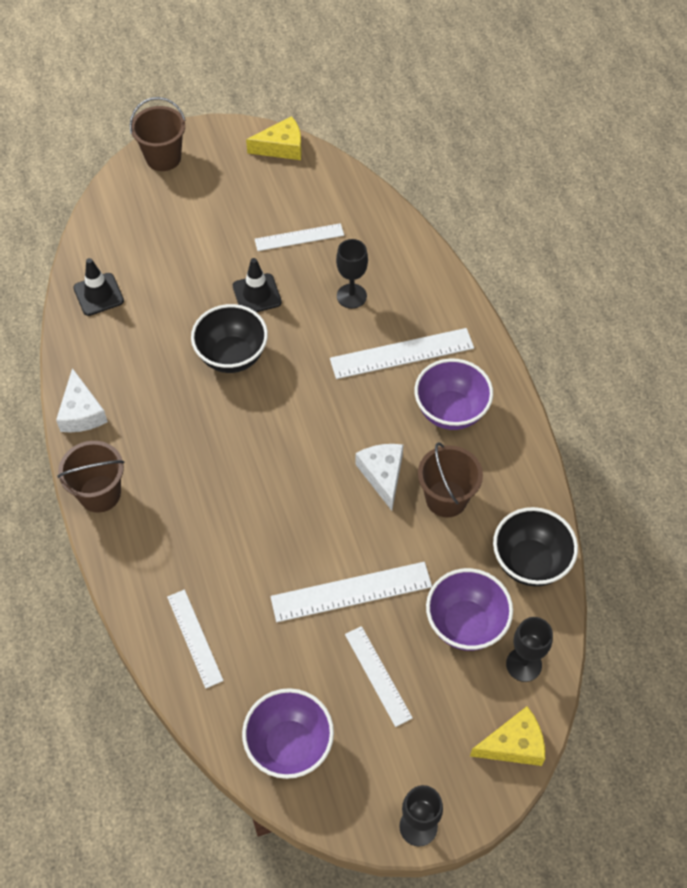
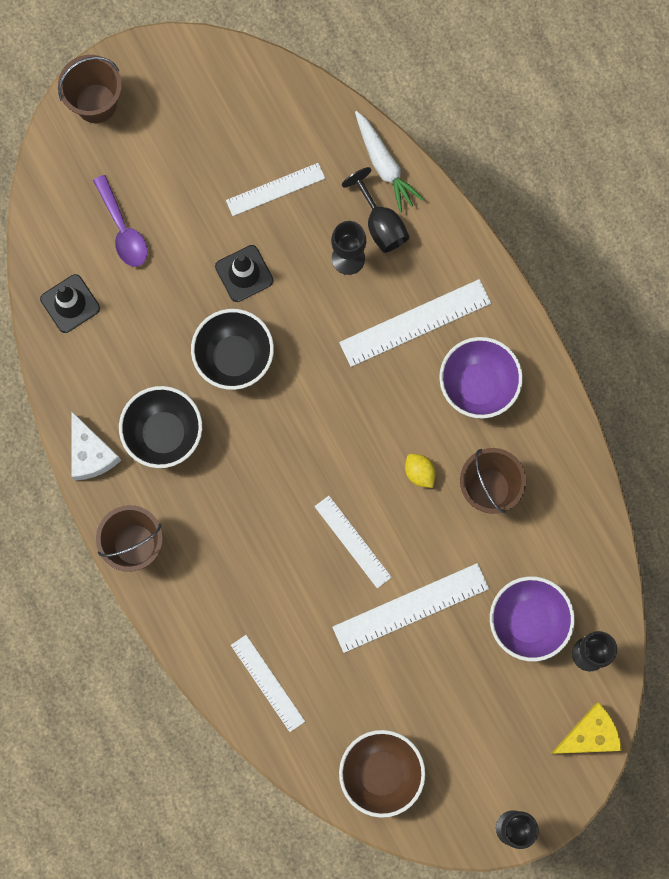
camera: 10 degrees left, 20 degrees up
purple bowl [242,688,334,779] -> brown bowl [339,730,425,818]
yellow cheese [246,116,302,160] -> none
white ruler [345,626,413,727] -> white ruler moved to [314,496,392,588]
white cheese [355,444,403,511] -> yellow lemon [405,454,436,488]
black bowl [493,507,578,586] -> black bowl moved to [119,386,202,468]
none -> purple spoon [93,175,148,267]
none -> black goblet [342,167,409,253]
none -> white carrot [355,111,424,213]

